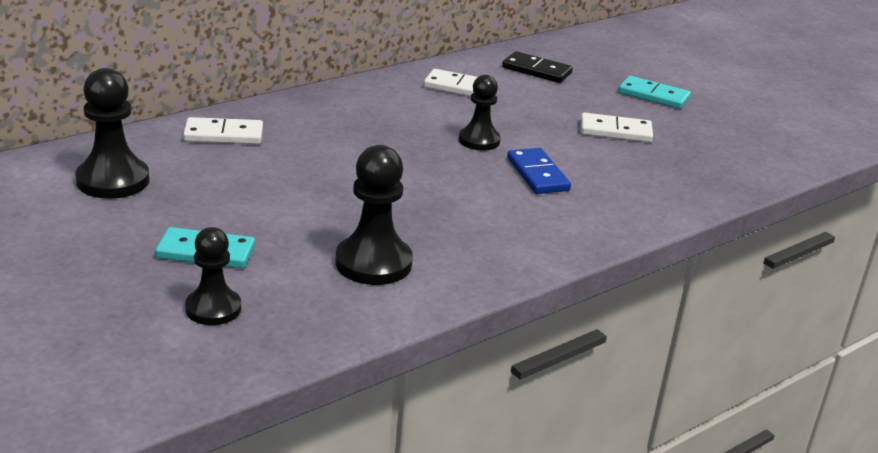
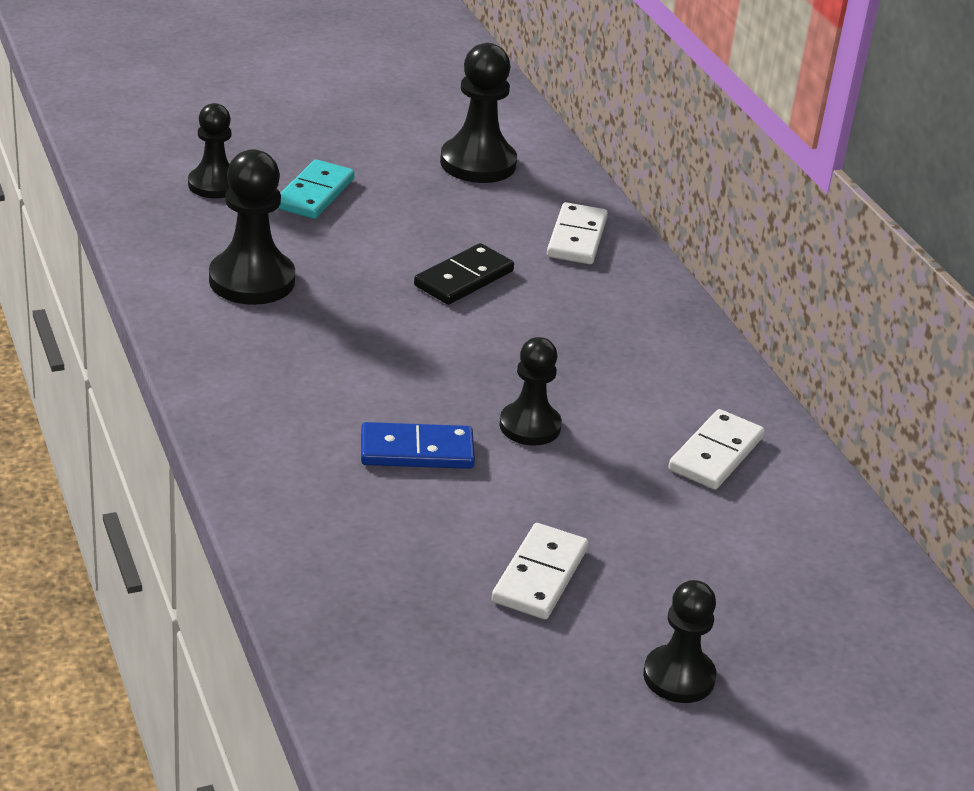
camera: 105 degrees right, 5 degrees up
black domino [502,51,573,83] -> black domino moved to [414,243,514,305]
turquoise domino [618,76,691,109] -> black pawn [643,580,716,703]

